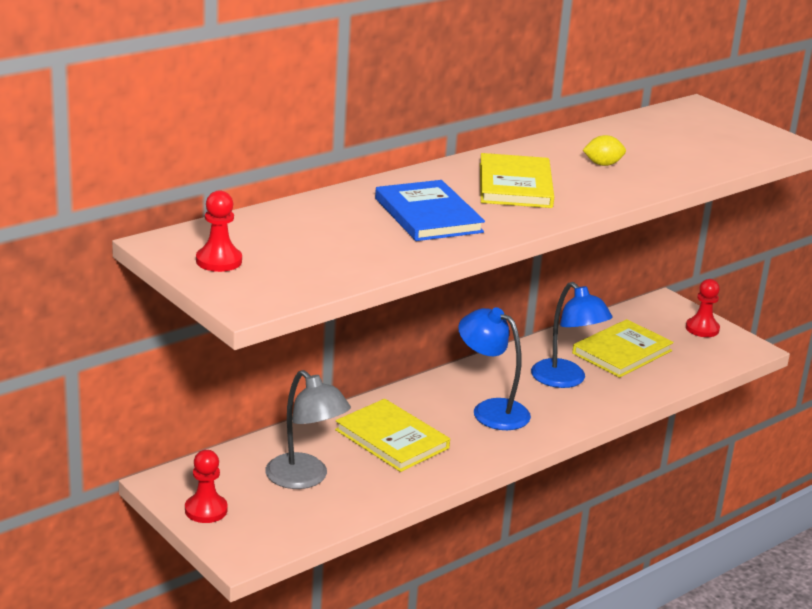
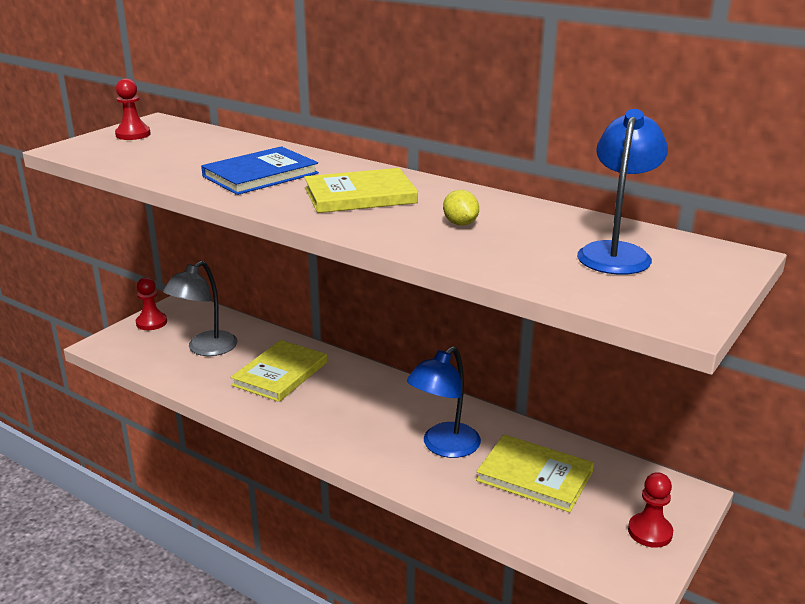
camera: 75 degrees right, 0 degrees up
blue lamp [458,307,531,430] -> blue lamp moved to [577,109,668,275]

